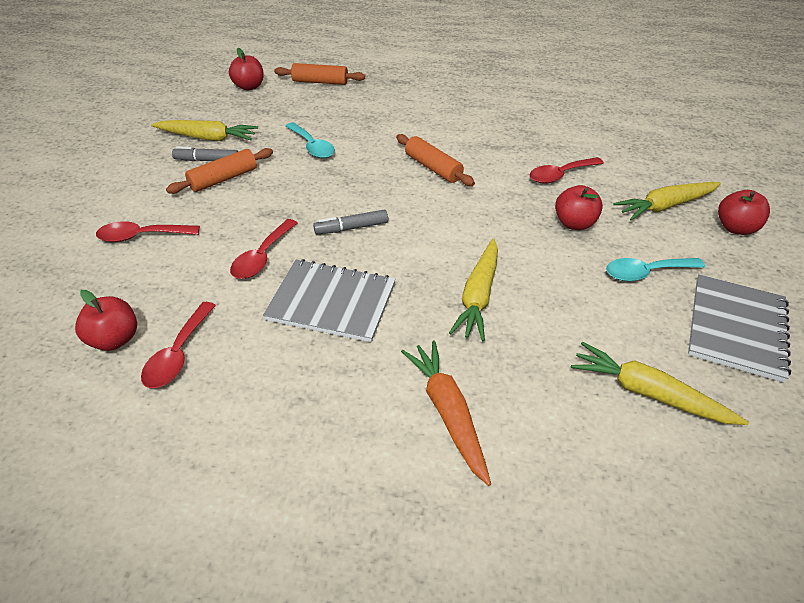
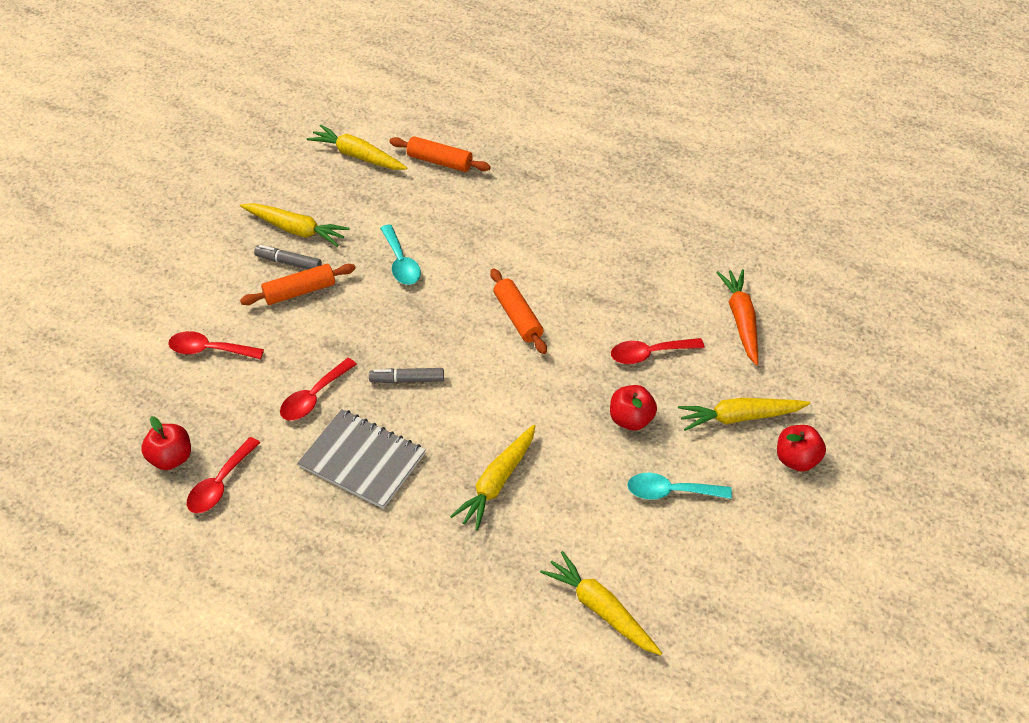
camera: 15 degrees right, 5 degrees up
red apple [229,48,264,91] -> yellow carrot [307,124,407,170]
orange carrot [401,340,491,486] -> orange carrot moved to [716,269,758,365]
grey notebook [688,274,791,382] -> none

